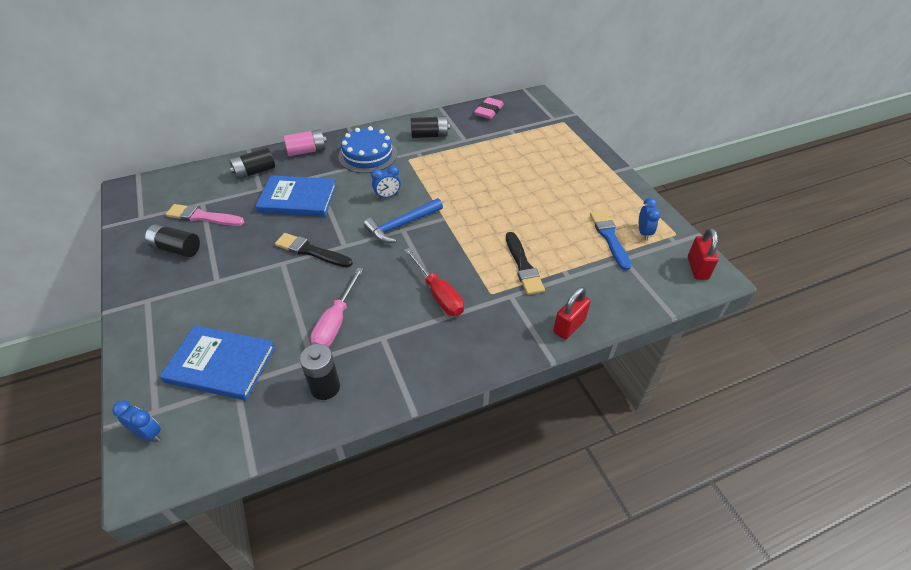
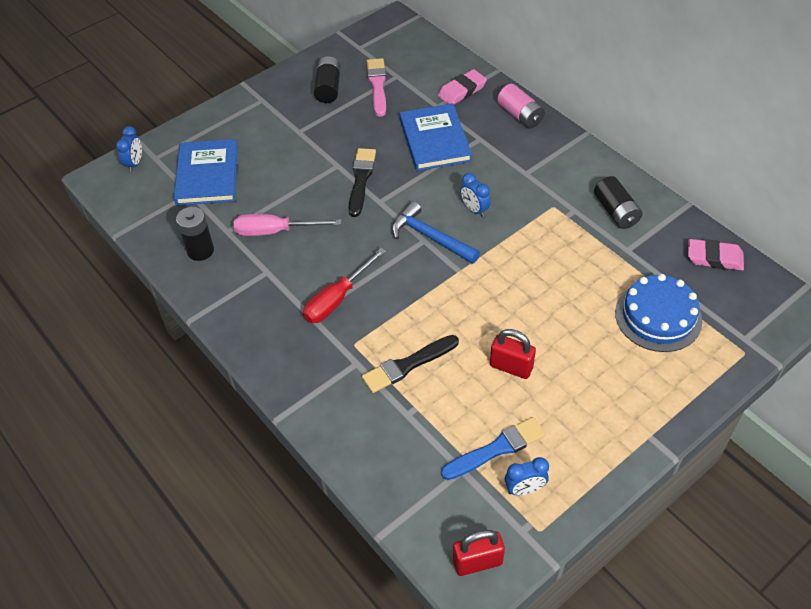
camera: 75 degrees right, 5 degrees up
black battery [229,148,275,180] -> pink eraser [438,69,487,104]
blue cake [338,126,397,173] -> blue cake moved to [615,274,702,352]
red padlock [553,287,591,340] -> red padlock moved to [490,329,536,379]

